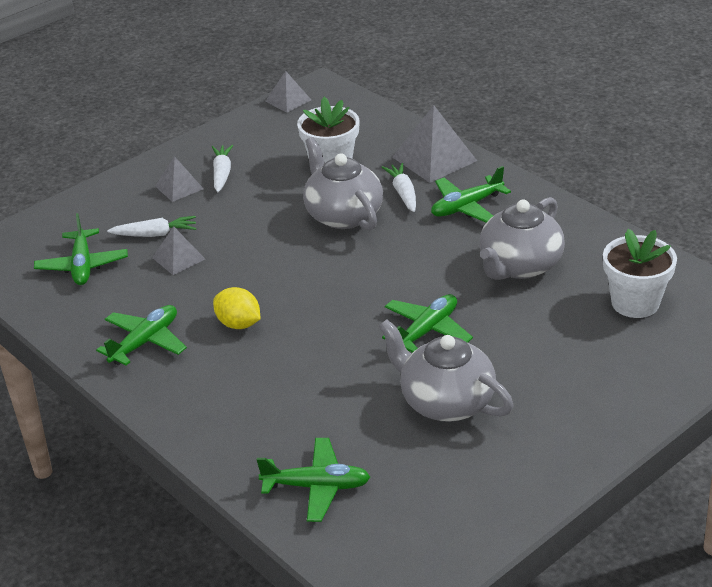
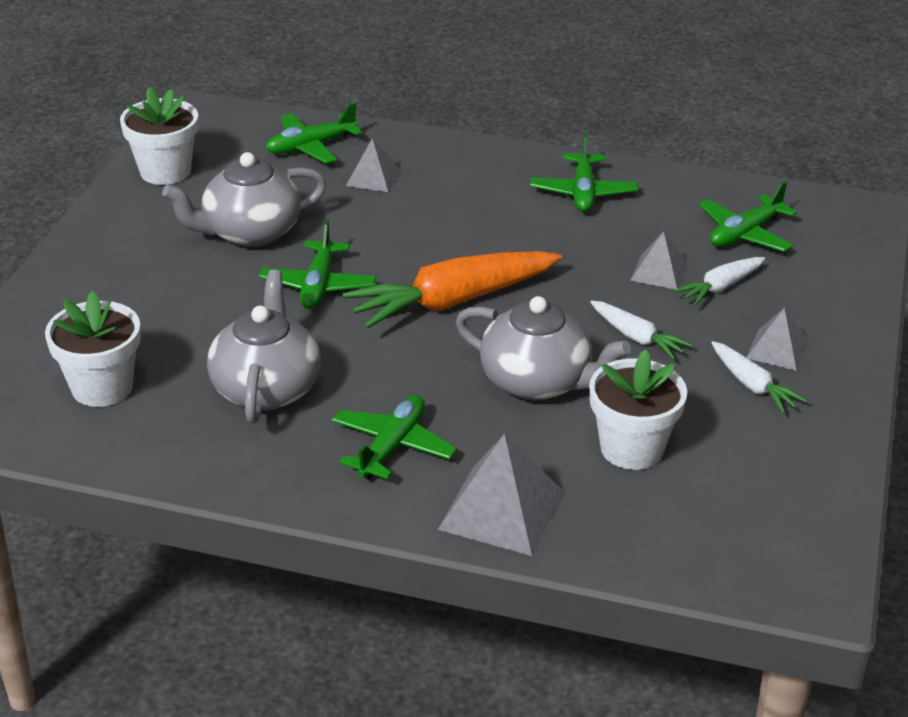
camera: 145 degrees right, 0 degrees up
green plane [34,213,128,285] -> green plane turned 90 degrees counterclockwise [699,182,797,252]
yellow lemon [213,287,261,329] -> none
grey pyramid [265,71,311,113] -> grey pyramid moved to [346,138,401,192]
grey teapot [379,319,513,422] -> grey teapot turned 150 degrees clockwise [162,152,327,247]
white carrot [382,163,416,212] -> white carrot moved to [590,301,693,360]
none -> white flower pot [120,86,198,185]
none -> orange carrot [343,251,562,329]

